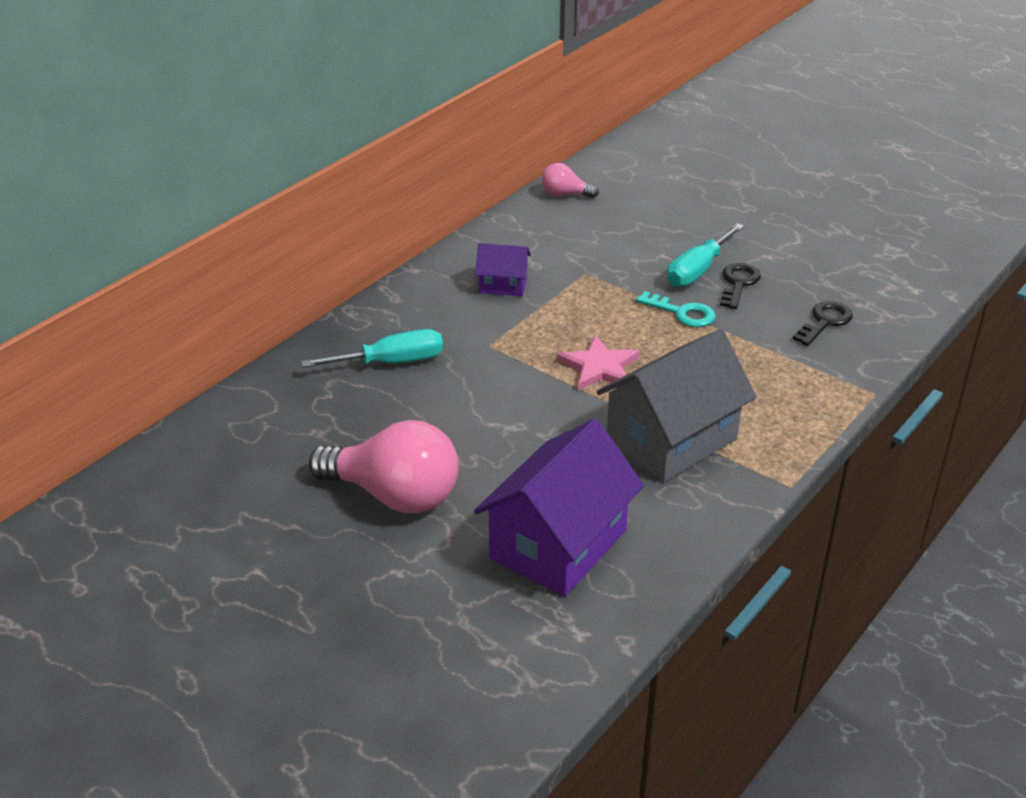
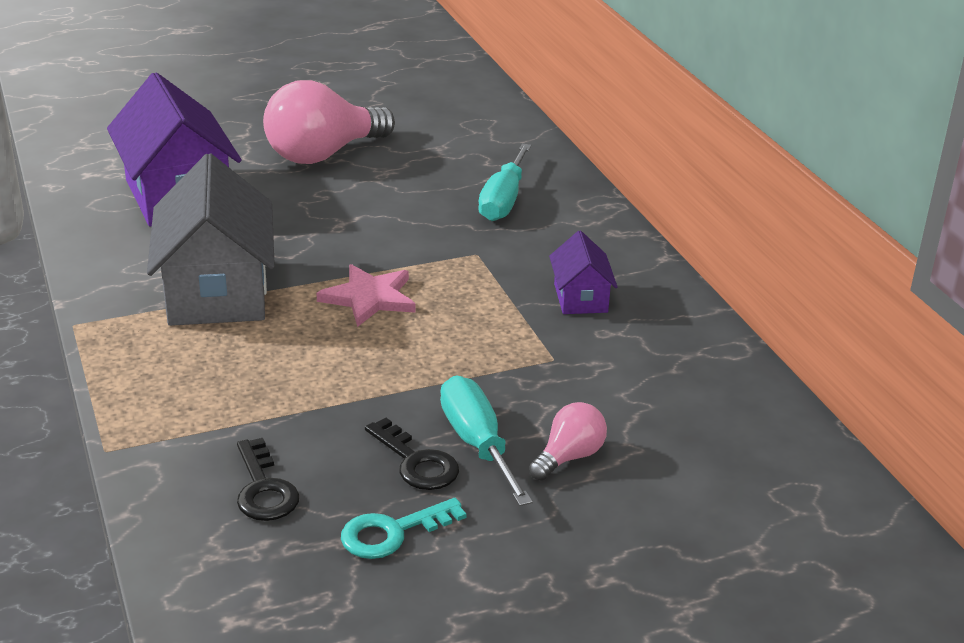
camera: 120 degrees right, 5 degrees down
purple house [475,243,531,296] -> purple house turned 45 degrees counterclockwise [549,231,618,314]
pink light bulb [541,163,599,198] -> pink light bulb moved to [529,402,607,480]
turquoise key [636,291,716,327] -> turquoise key moved to [341,498,467,559]

